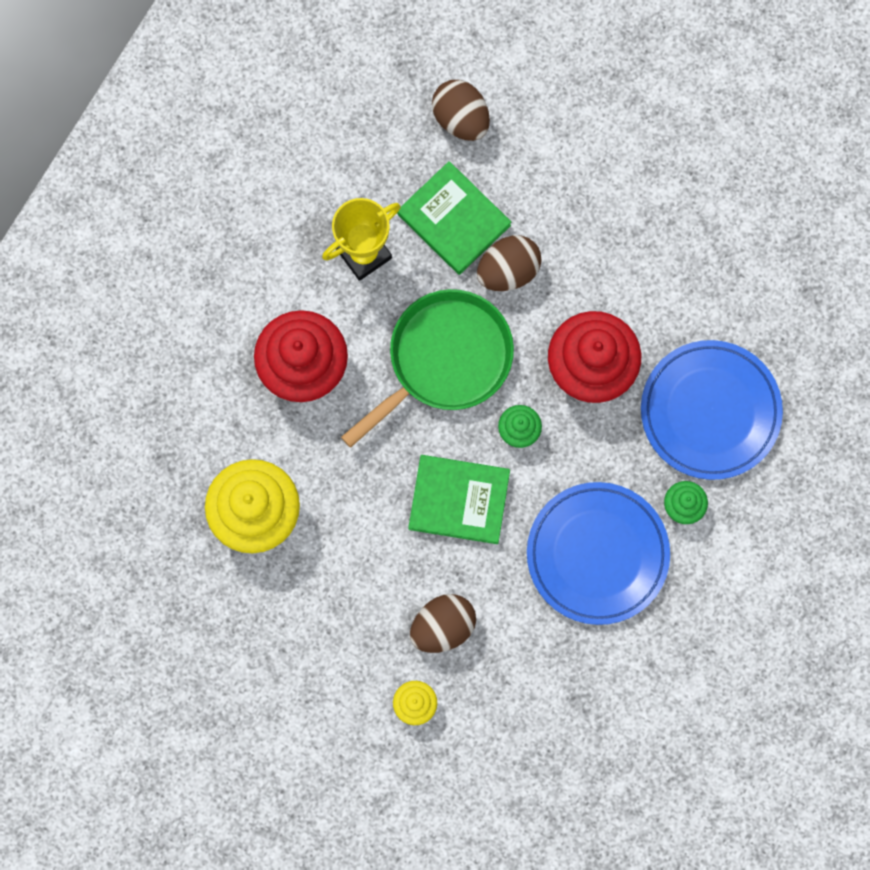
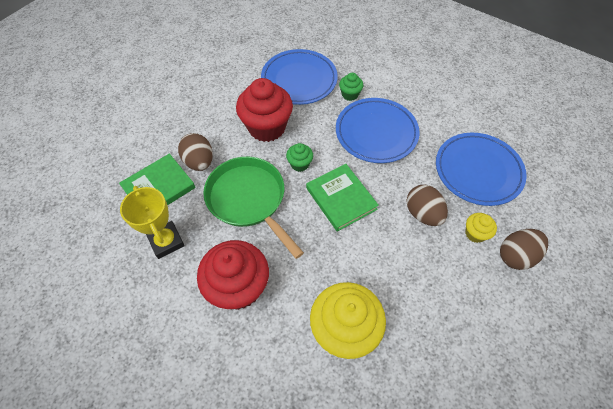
camera: 85 degrees left, 20 degrees down
green book [408,455,510,544] -> green book turned 45 degrees counterclockwise [306,164,379,232]
brown egg [432,80,490,141] -> brown egg moved to [500,229,548,270]
none -> blue plate [436,133,527,206]

